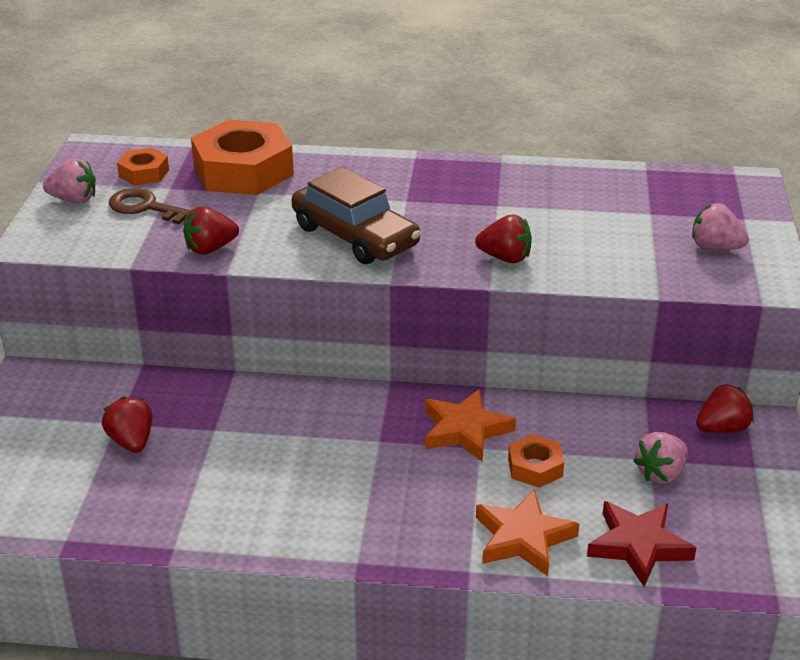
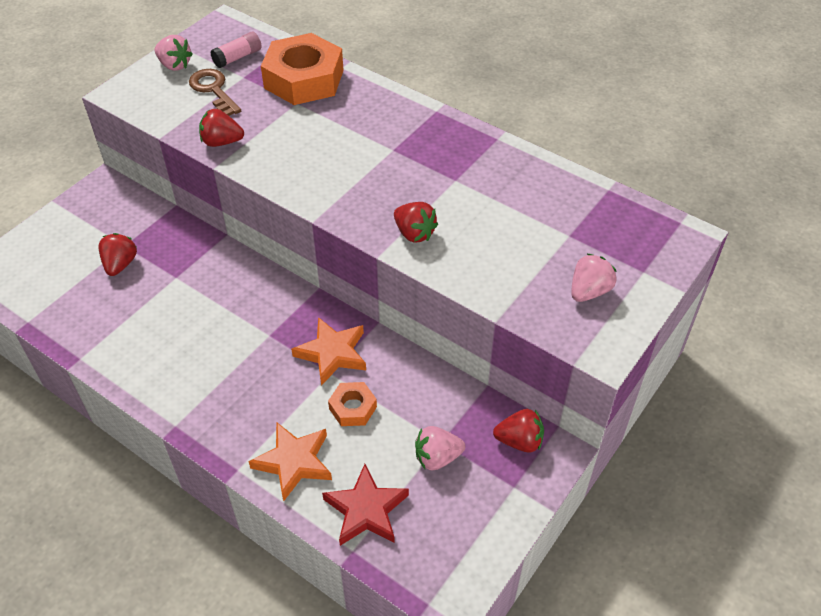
camera: 30 degrees right, 15 degrees up
orange nut [117,148,169,186] -> pink glue stick [211,32,262,68]
brown car [292,167,421,264] -> none
pink strawberry [692,203,749,250] -> pink strawberry turned 75 degrees clockwise [571,253,617,302]

